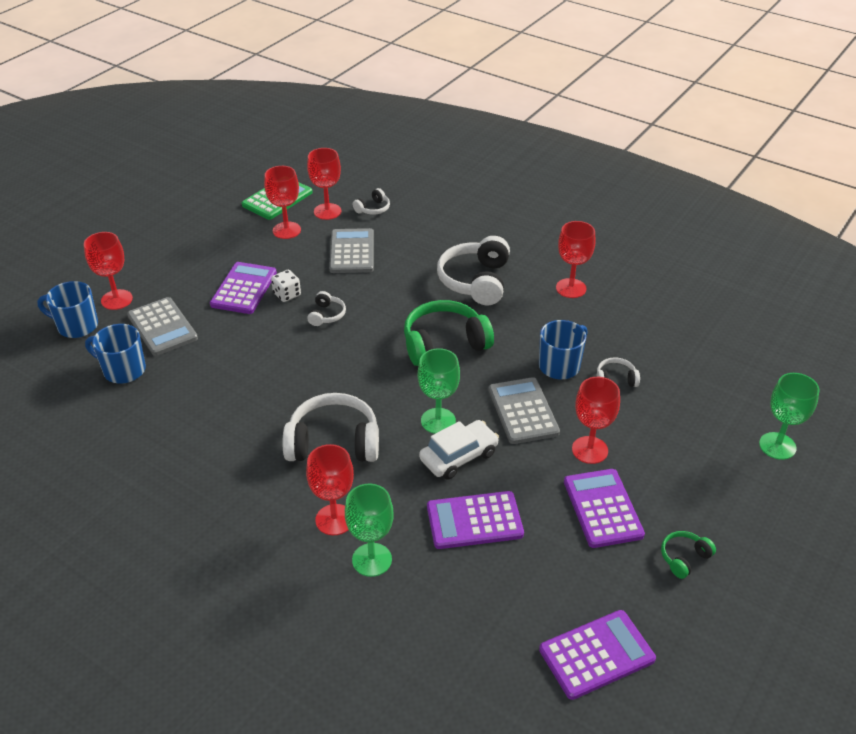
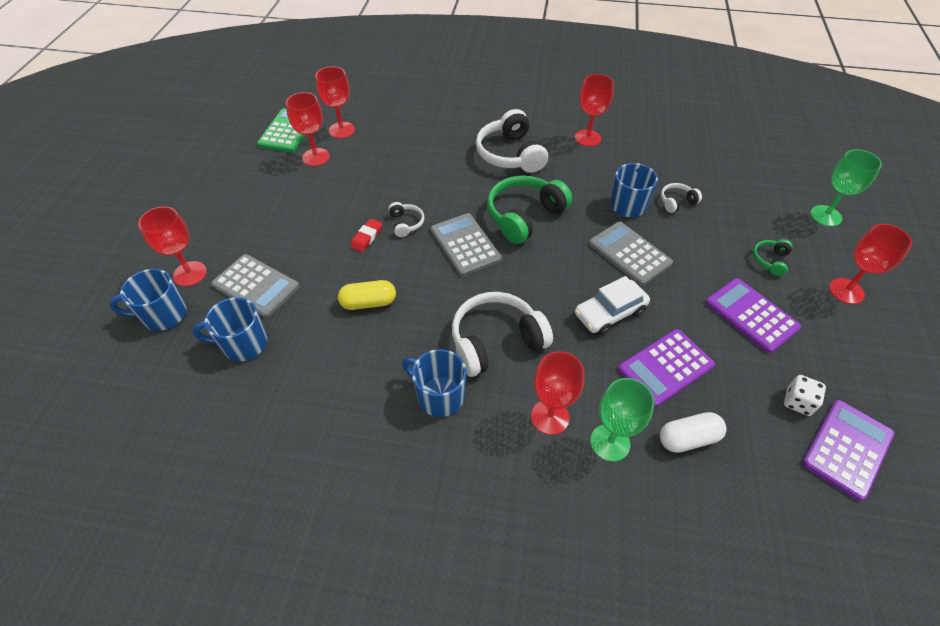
camera: 25 degrees left, 10 degrees up
purple calculator [210,262,277,314] -> none
white dice [271,270,301,302] -> white dice moved to [784,375,826,416]
grey calculator [329,228,374,273] -> grey calculator moved to [431,213,502,276]
white headphones [352,188,390,215] -> none
green goblet [418,348,460,434] -> none
white car [419,420,499,480] -> white car turned 150 degrees counterclockwise [575,276,650,335]
red goblet [572,377,620,464] -> red goblet moved to [829,224,912,304]
green headphones [661,531,716,579] -> green headphones moved to [753,239,793,276]
none -> yellow capsule [338,280,396,310]
none -> red eraser [350,219,382,252]
none -> blue mug [402,349,466,417]
none -> white capsule [660,412,727,453]

